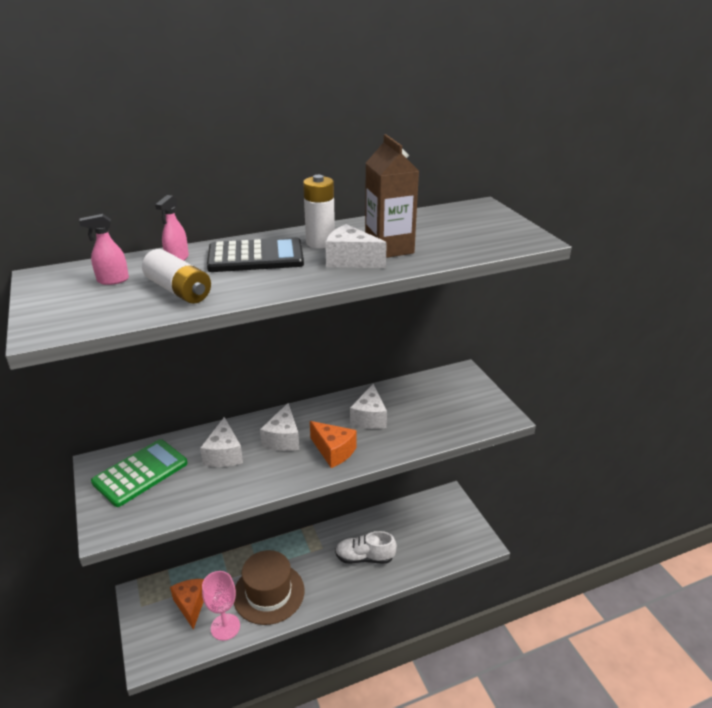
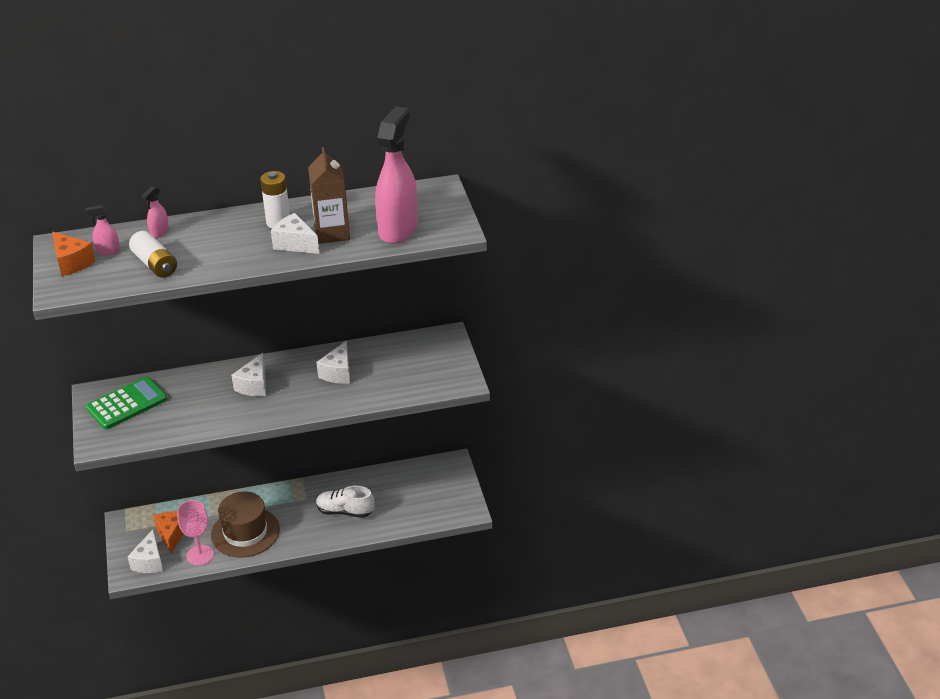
camera: 10 degrees right, 5 degrees up
white cheese [200,417,243,467] -> white cheese moved to [127,529,163,573]
black calculator [207,237,304,272] -> none
orange cheese [310,421,356,468] -> orange cheese moved to [52,232,95,276]
none -> pink spray bottle [375,106,418,244]

